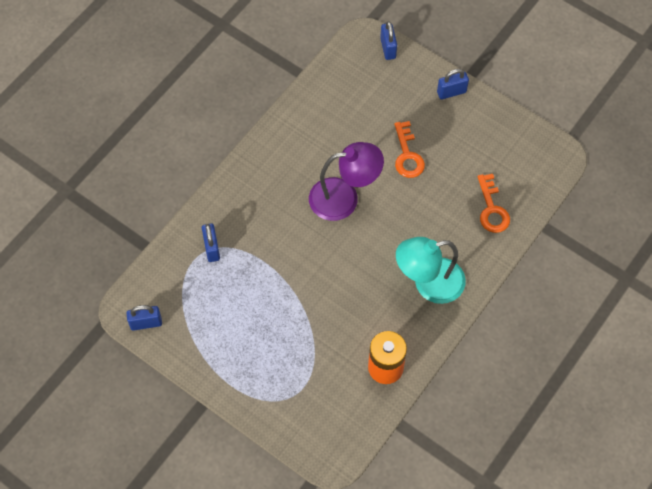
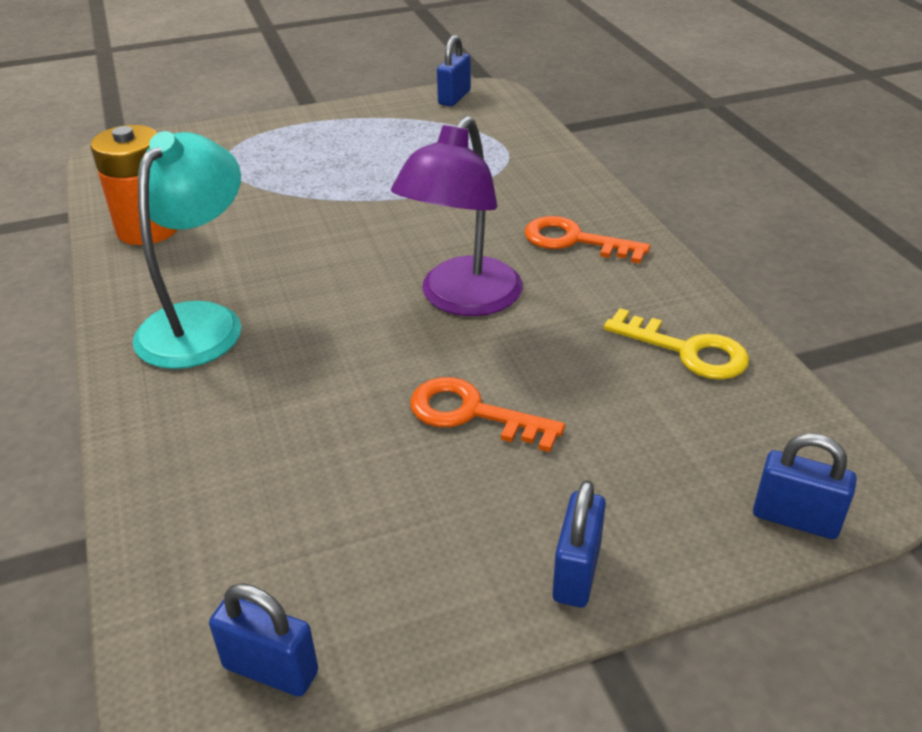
camera: 125 degrees right, 25 degrees down
blue padlock [202,223,220,262] -> blue padlock moved to [209,583,318,697]
orange key [477,174,510,233] -> orange key moved to [524,216,650,264]
none -> yellow key [604,308,749,380]

